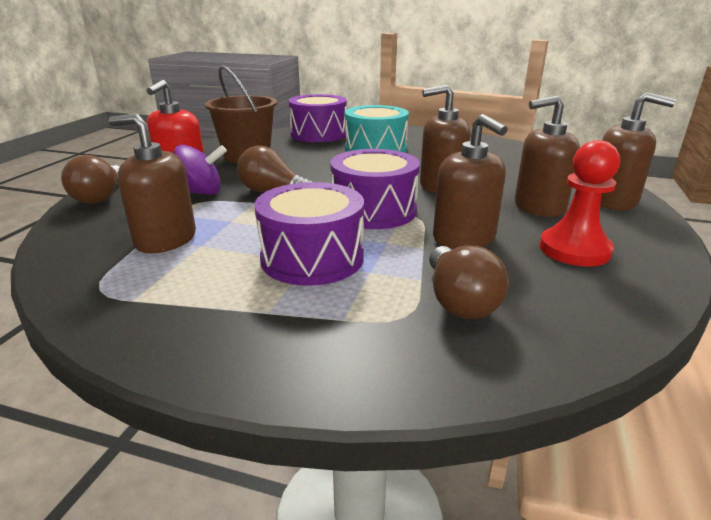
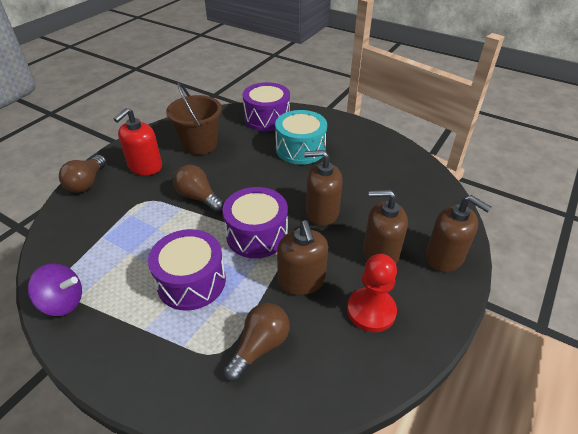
camera: 15 degrees right, 15 degrees up
brown soap dispenser [109,114,196,253] -> none
purple spinning top [173,145,227,195] -> purple spinning top moved to [28,263,82,316]
brown light bulb [429,245,509,319] -> brown light bulb turned 150 degrees counterclockwise [224,303,290,382]

